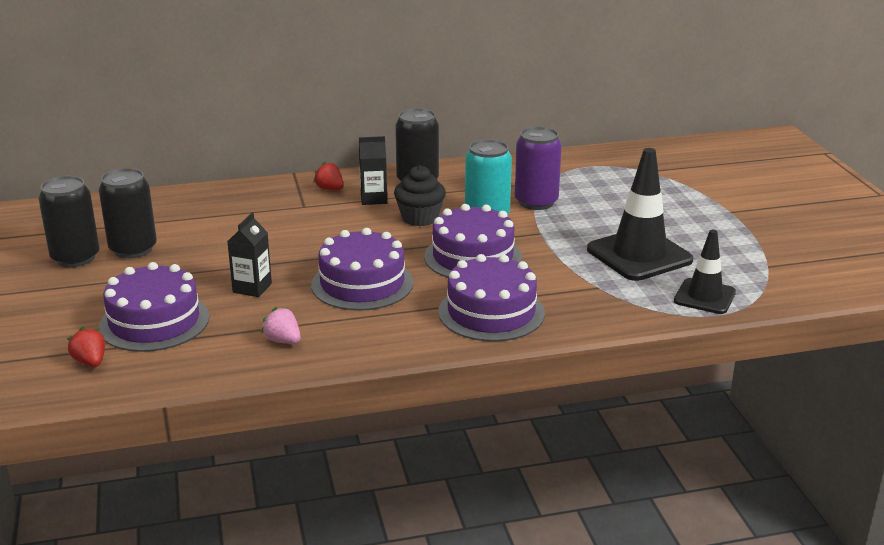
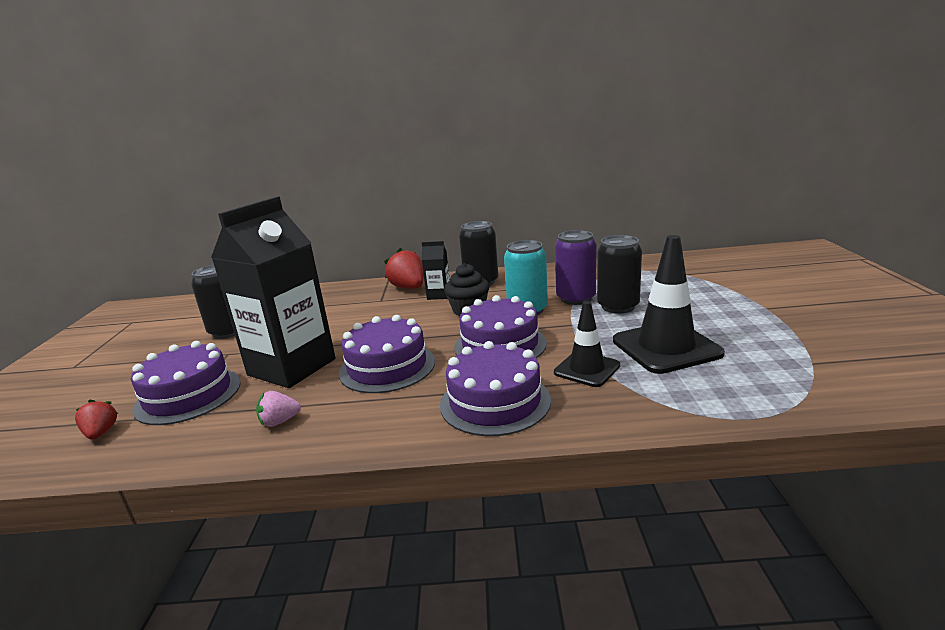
camera: 15 degrees right, 5 degrees down
black can [39,176,100,267] -> black can moved to [597,235,642,314]
black carton [227,213,272,297] -> black carton [211,197,336,388], size x2.34
pink strawberry [261,307,300,344] -> pink strawberry turned 75 degrees counterclockwise [256,391,301,427]
red strawberry [313,162,344,191] -> red strawberry [384,248,424,289], size x1.72
black traffic cone [674,230,736,314] -> black traffic cone moved to [554,301,620,387]

